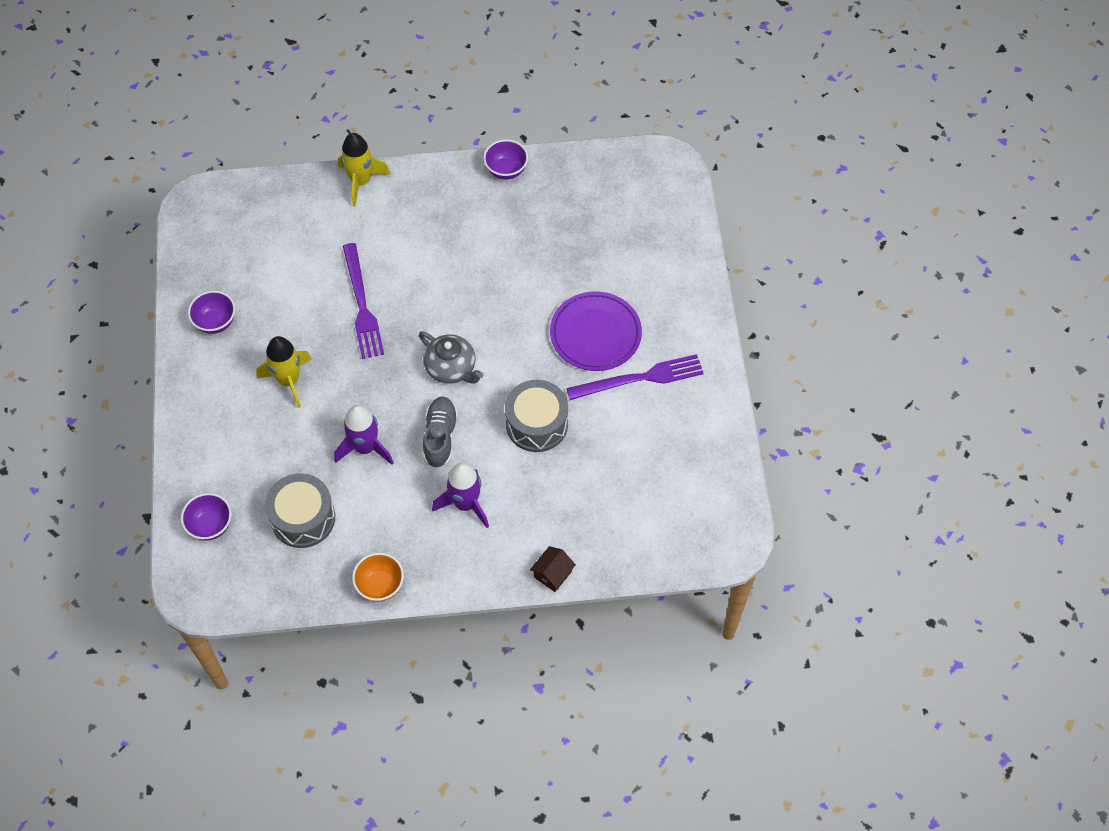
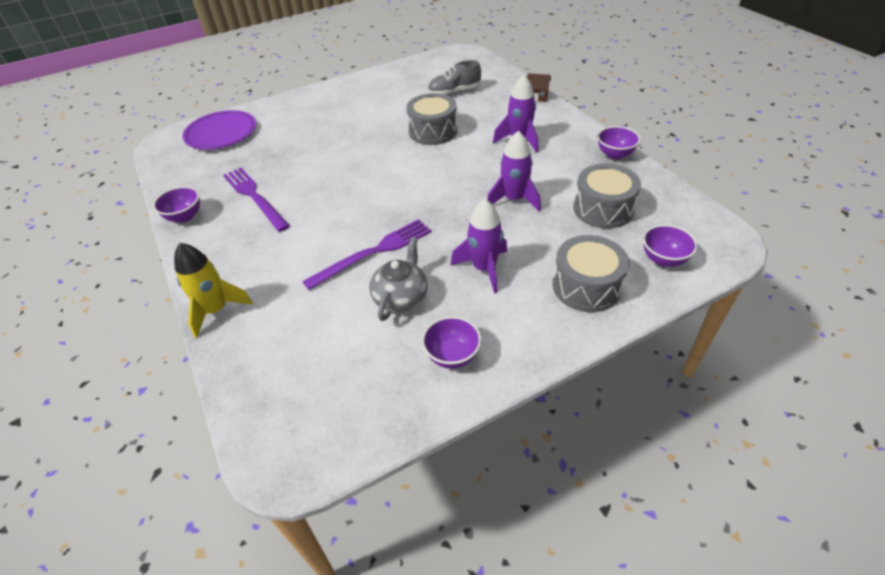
camera: 110 degrees left, 15 degrees down
yellow rocket [256,336,312,408] -> purple rocket [451,199,507,293]
orange bowl [352,553,404,602] -> purple bowl [597,126,641,160]
grey teapot [419,331,483,384] -> grey teapot moved to [369,237,428,321]
grey shoe [423,397,458,469] -> grey shoe moved to [428,60,481,95]
purple plate [550,291,642,371] -> purple plate moved to [182,110,256,150]
purple fork [566,354,704,400] -> purple fork moved to [223,168,290,232]
none -> grey drum [553,235,629,312]

